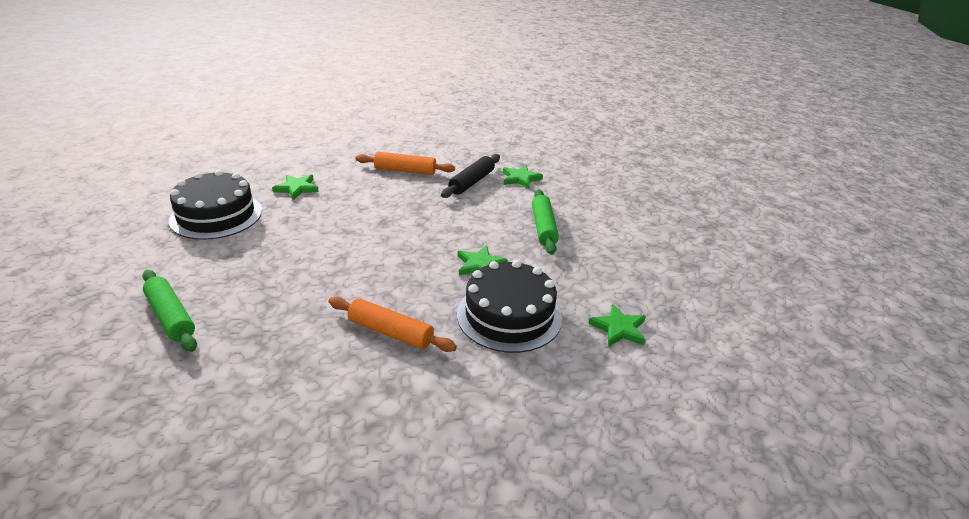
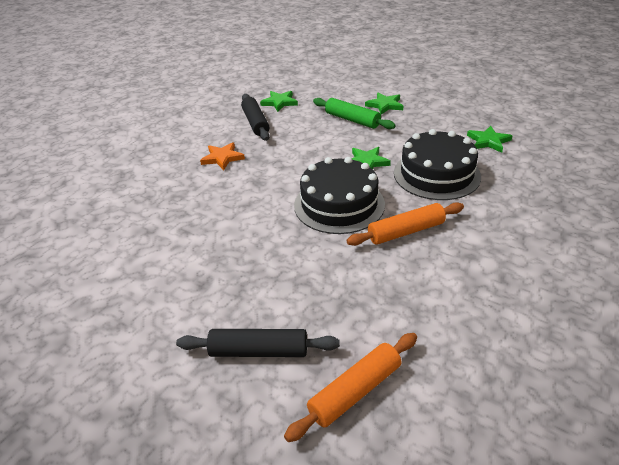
camera: 45 degrees left, 5 degrees up
green rolling pin [143,270,197,352] -> black rolling pin [176,329,340,357]
black cake [169,170,262,240] -> black cake moved to [294,157,385,234]
green star [272,175,319,200] -> green star moved to [365,93,403,115]
orange rolling pin [356,152,455,175] -> orange rolling pin moved to [284,333,417,442]
none -> orange star [200,142,245,170]

